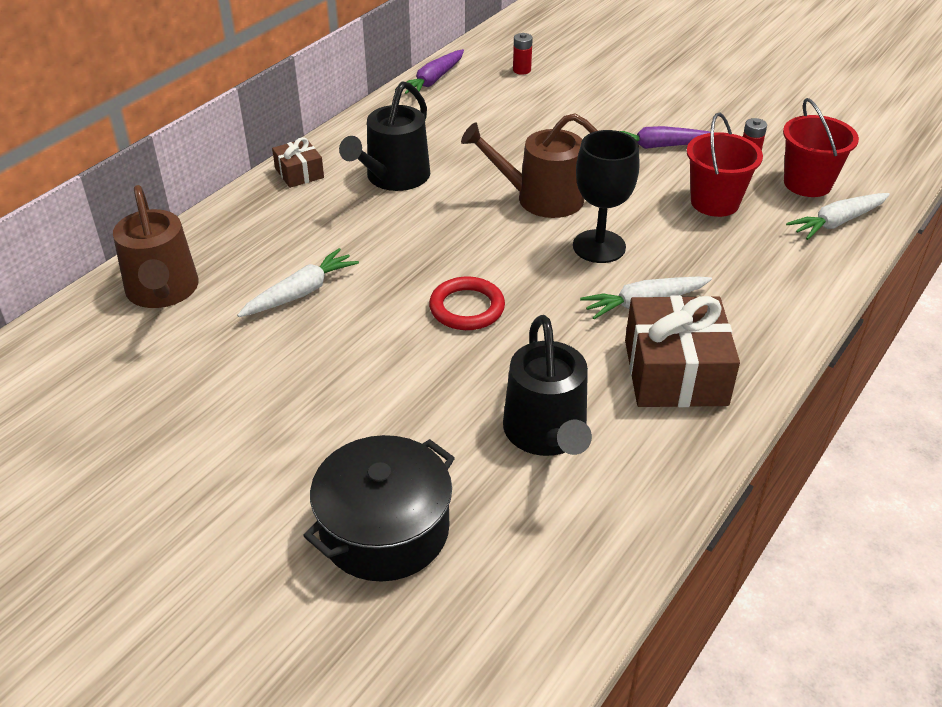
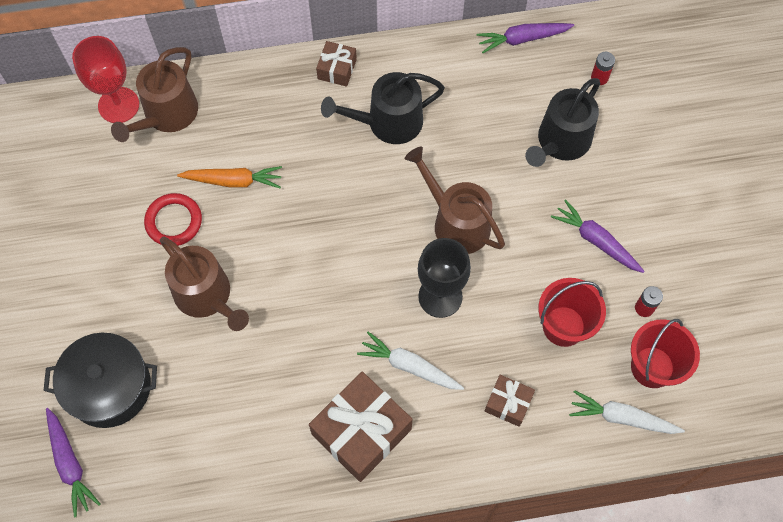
camera: 45 degrees right, 25 degrees up
white carrot [237,248,359,317] -> orange carrot [177,166,282,188]
red ring [429,276,505,330] -> red ring moved to [144,193,202,246]
black watering can [503,315,592,456] -> black watering can moved to [525,78,600,167]
none -> purple carrot [46,408,101,518]
none -> red goblet [72,36,139,123]
none -> brown watering can [160,237,249,331]
none -> brown gift [485,375,535,427]

